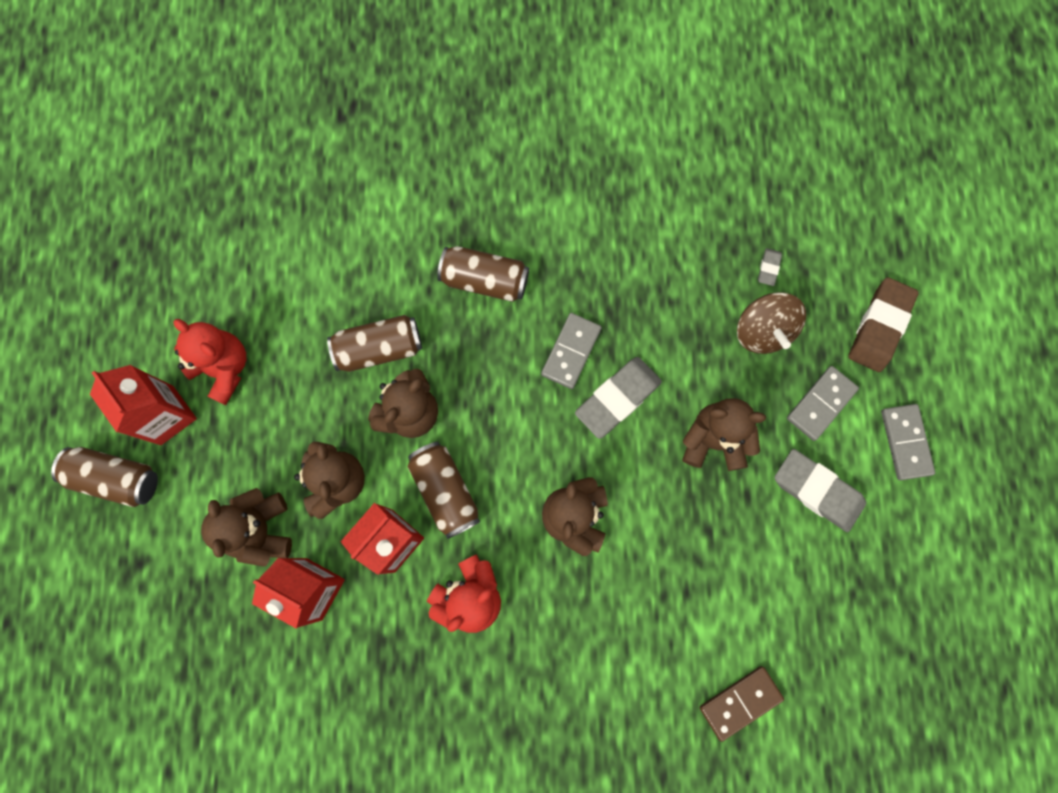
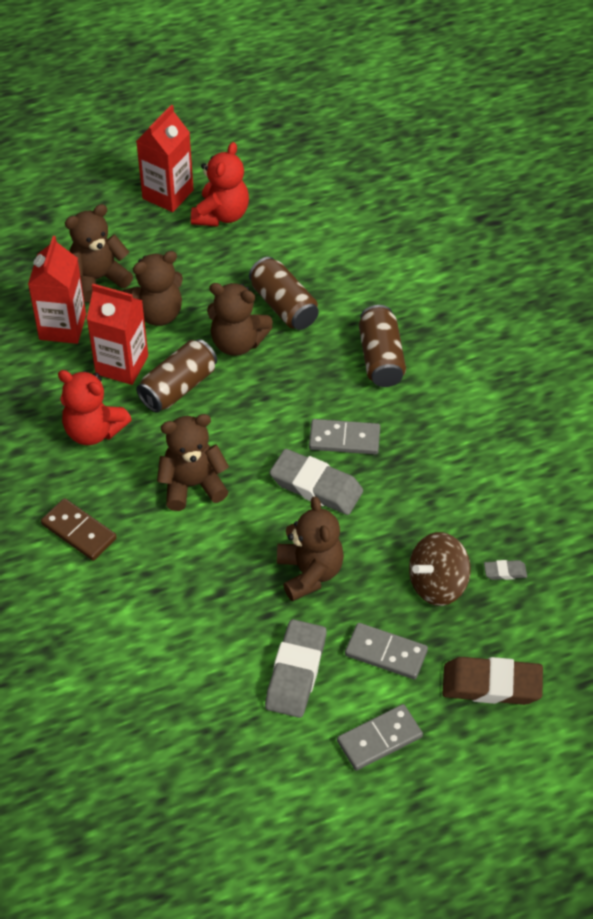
camera: 70 degrees right, 25 degrees down
brown can [51,447,158,507] -> none
brown domino [700,666,784,742] -> brown domino moved to [41,498,117,561]

